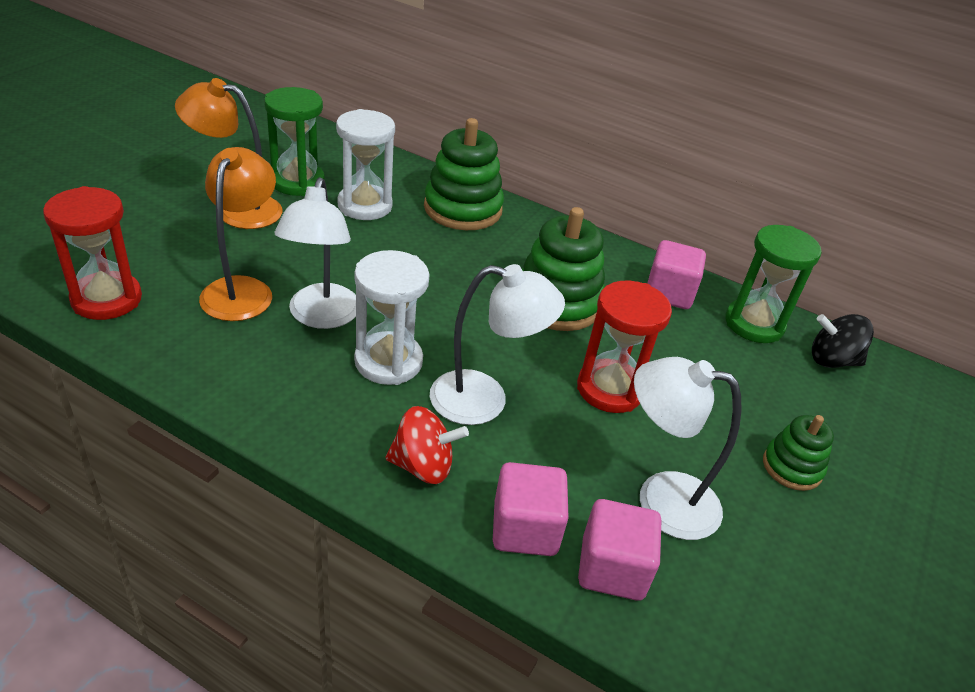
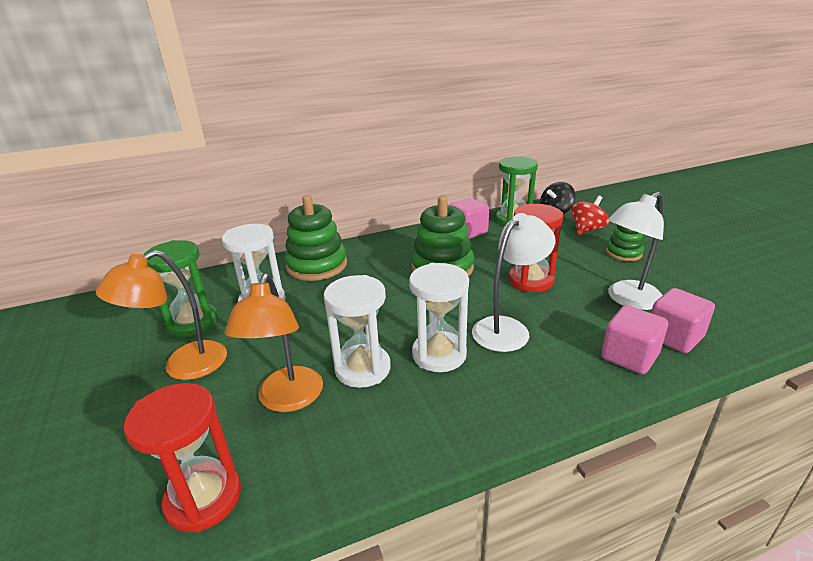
camera: 45 degrees left, 10 degrees down
orange lamp [199,147,276,321] -> orange lamp turned 135 degrees counterclockwise [224,273,323,412]
white lamp [275,177,356,329] -> white hourglass [324,275,391,388]
red spinning top [385,406,469,484] -> red spinning top moved to [571,196,609,235]

